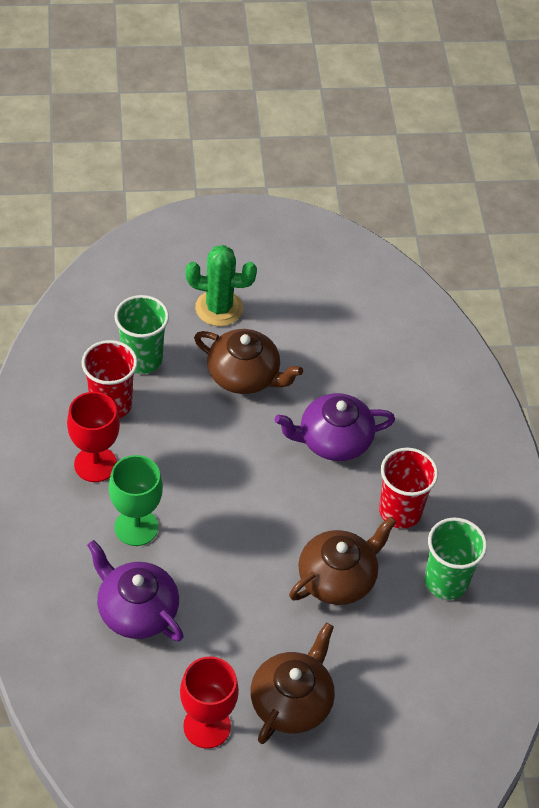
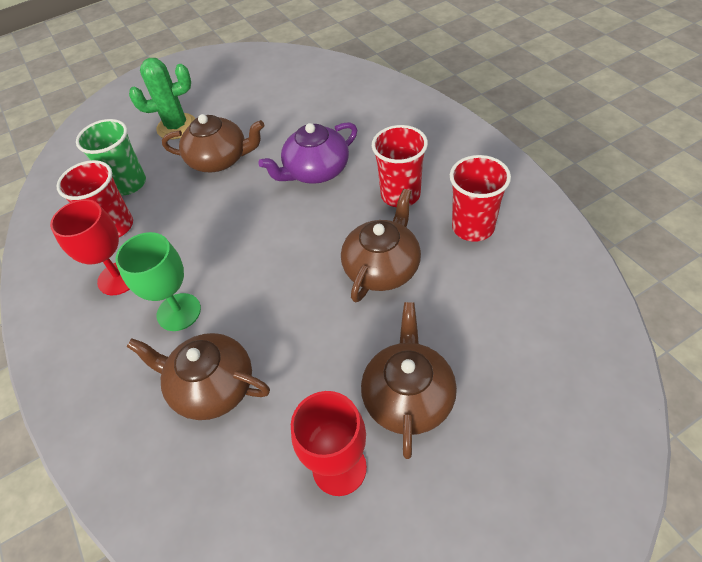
camera: 15 degrees left, 0 degrees up
purple teapot [87,540,184,641] -> brown teapot [127,333,270,420]
green cup [425,518,487,600] -> red cup [450,155,511,242]

